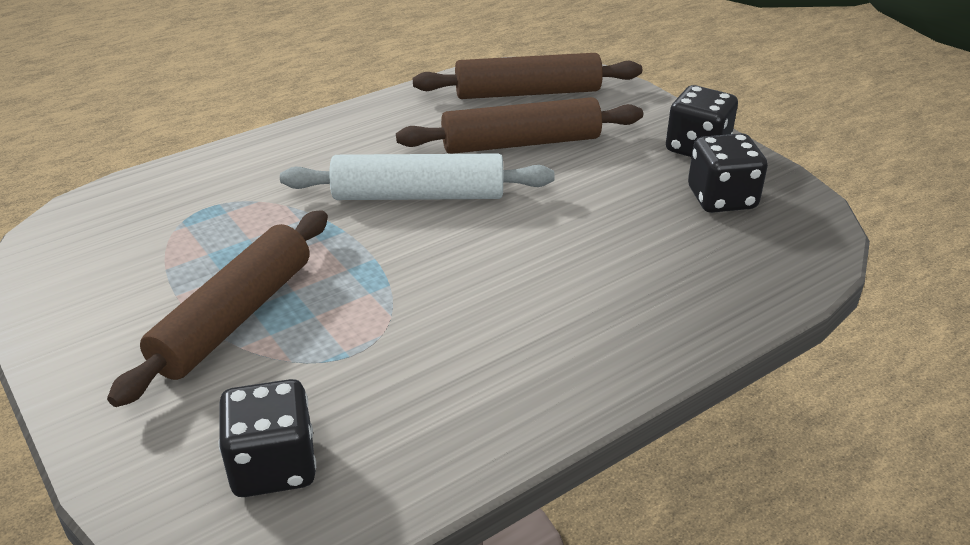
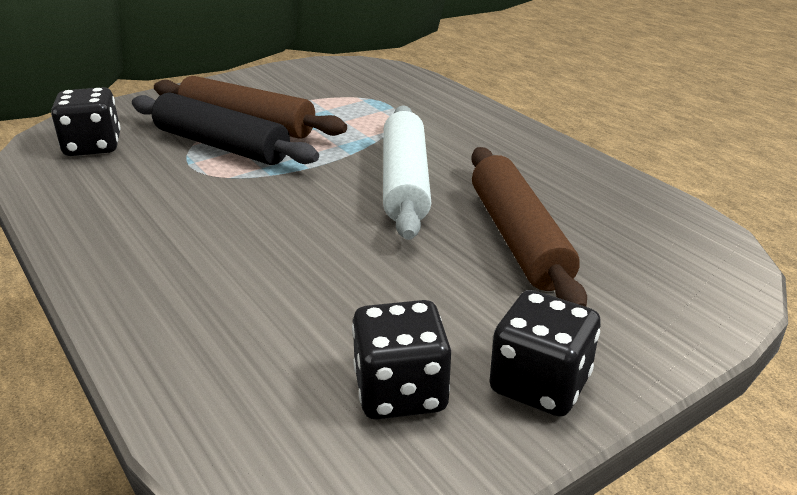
camera: 90 degrees right, 5 degrees down
brown rolling pin [413,53,642,99] -> none
none -> black rolling pin [132,92,319,165]

